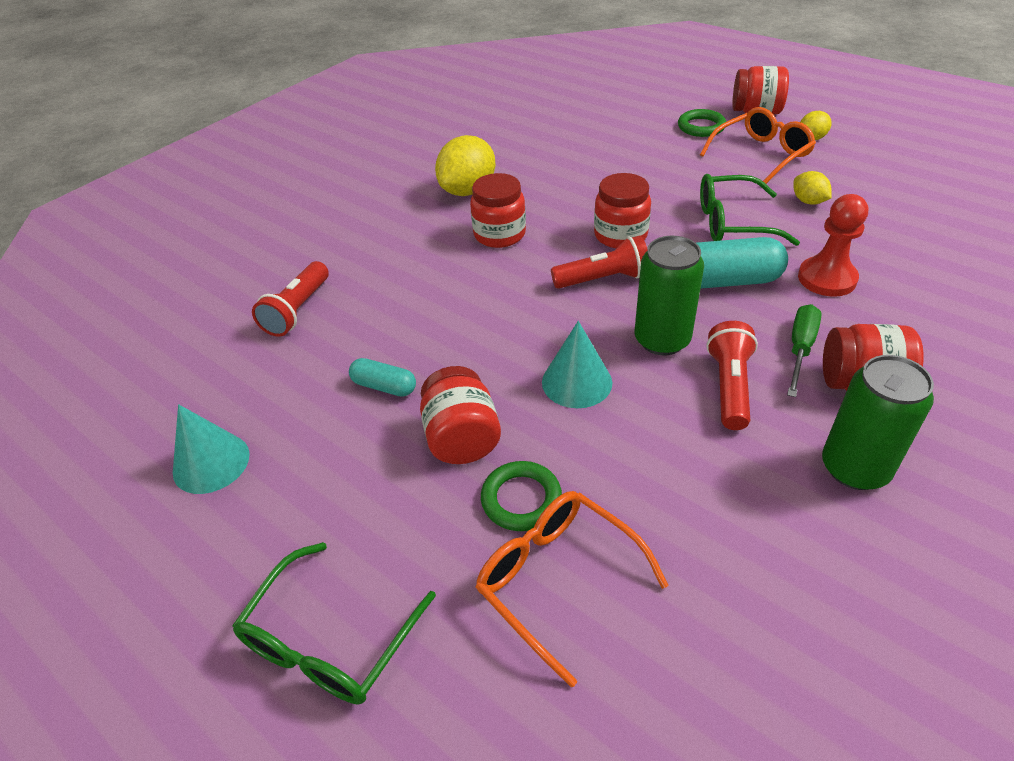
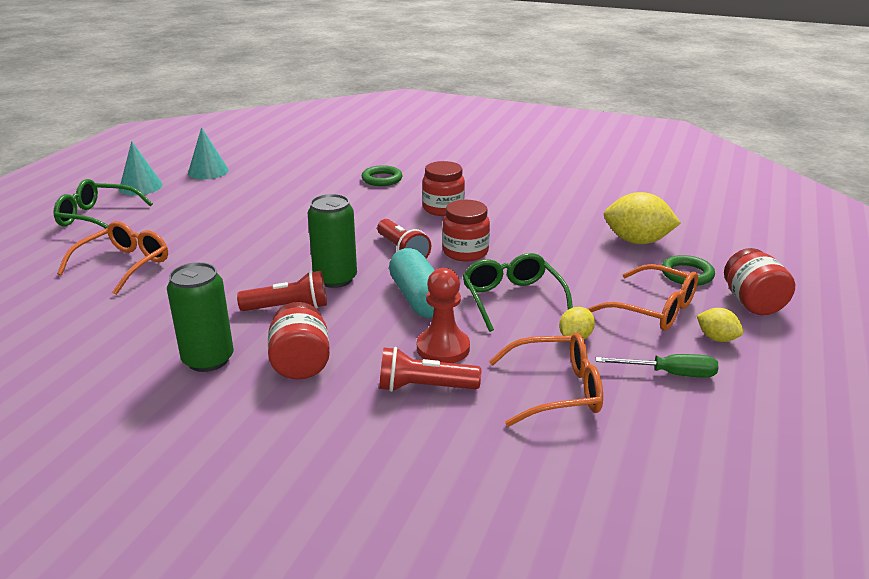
camera: 70 degrees right, 15 degrees down
red flashlight [252,261,329,337] -> red flashlight moved to [379,347,481,392]
turquoise capsule [349,358,416,397] -> none
red jar [420,366,501,464] -> none
yellow lemon [435,135,496,196] -> yellow lemon moved to [604,192,681,244]
green ring [481,461,562,531] -> green ring moved to [362,165,403,186]
turquoise cone [542,321,612,408] -> turquoise cone moved to [119,141,163,196]
green screwdriver [787,304,821,397] -> green screwdriver moved to [596,354,719,378]
none -> orange glasses [489,332,603,427]

